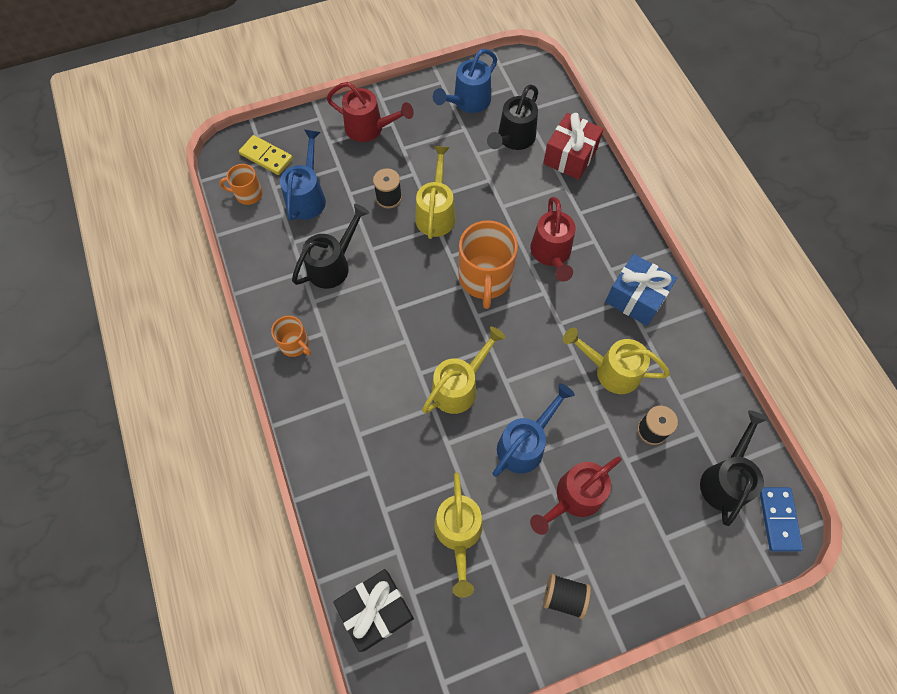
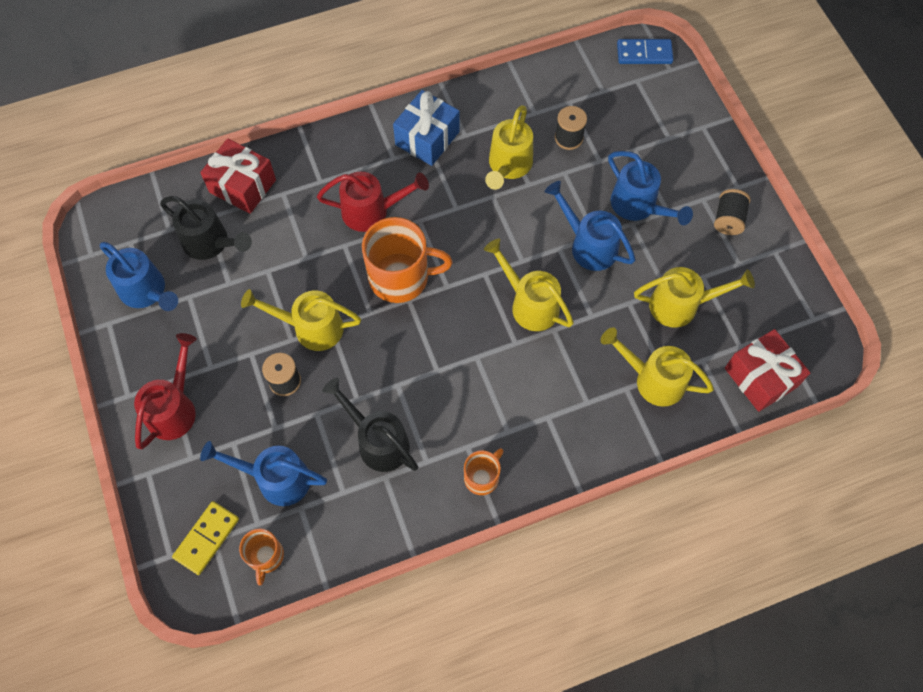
camera: 90 degrees left, 0 degrees up
black gift [333,569,414,652] -> red gift [725,329,810,412]
red watering can [530,456,622,535] -> blue watering can [608,151,693,225]
black watering can [700,410,768,526] -> none
none -> yellow watering can [601,327,714,407]

